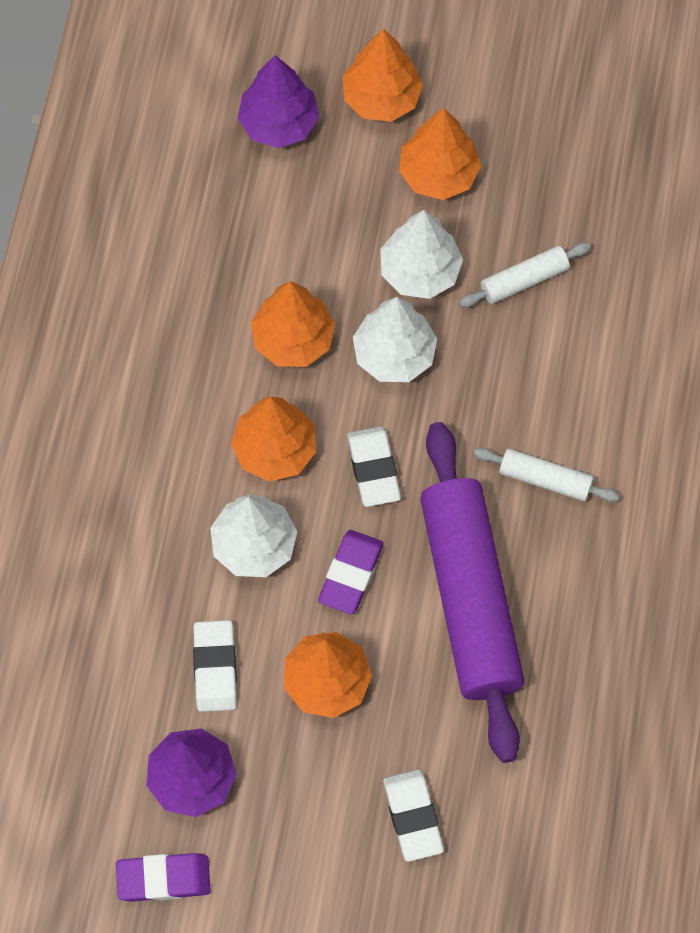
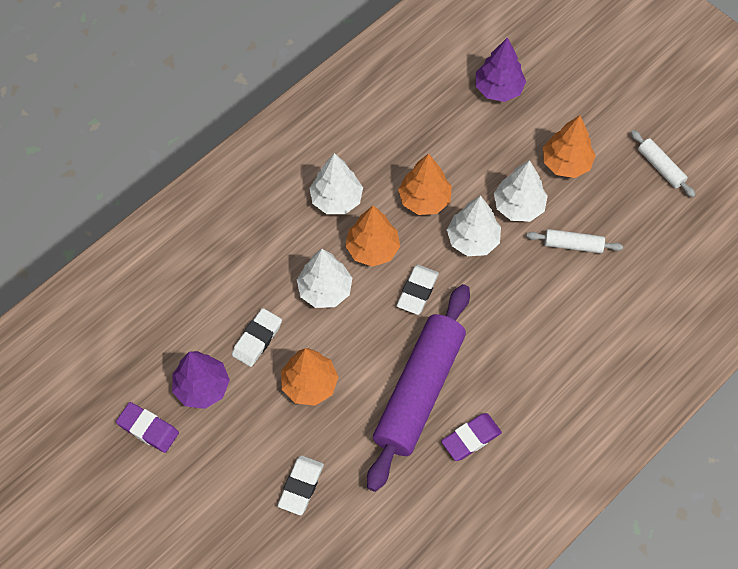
camera: 35 degrees right, 5 degrees down
purple eraser [318,530,383,615] -> purple eraser moved to [441,413,502,461]
orange tree [343,29,423,122] -> none
white rolling pin [474,448,619,502] -> white rolling pin moved to [631,130,695,197]
none -> white tree [310,153,363,214]

